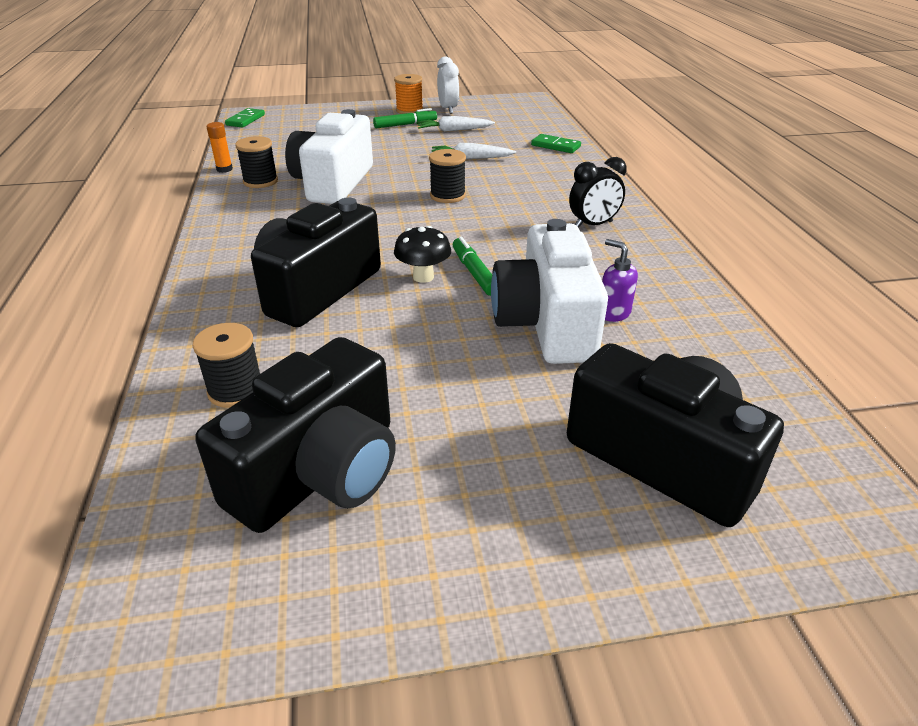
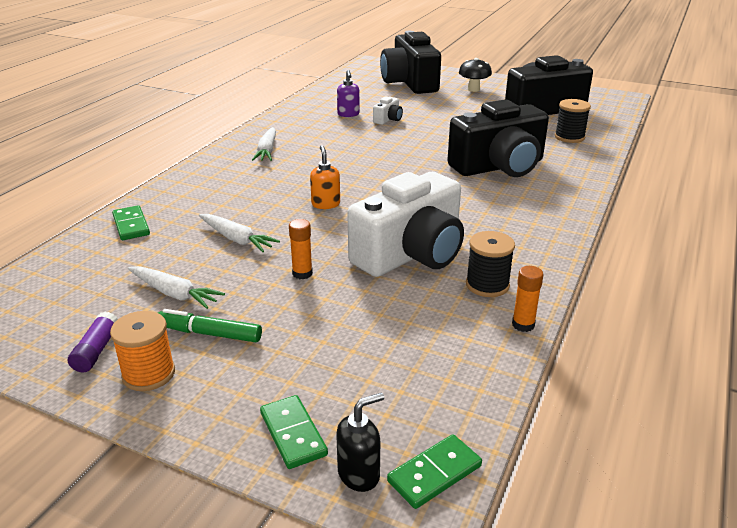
camera: 145 degrees left, 5 degrees down
black mushroom [394,226,451,283] -> black mushroom moved to [459,58,492,92]
black spool [429,149,466,203] -> orange soap dispenser [310,145,340,209]
white clock [437,56,459,114] -> purple glue stick [68,312,118,373]
green marker [453,236,492,296] -> none
white camera [491,219,608,364] -> white camera [373,97,403,125], size x0.40
black clock [569,157,627,228] -> white carrot [252,127,276,161]
none -> green domino [260,395,328,469]
none -> orange glue stick [289,219,313,279]
none -> black soap dispenser [336,392,384,492]

